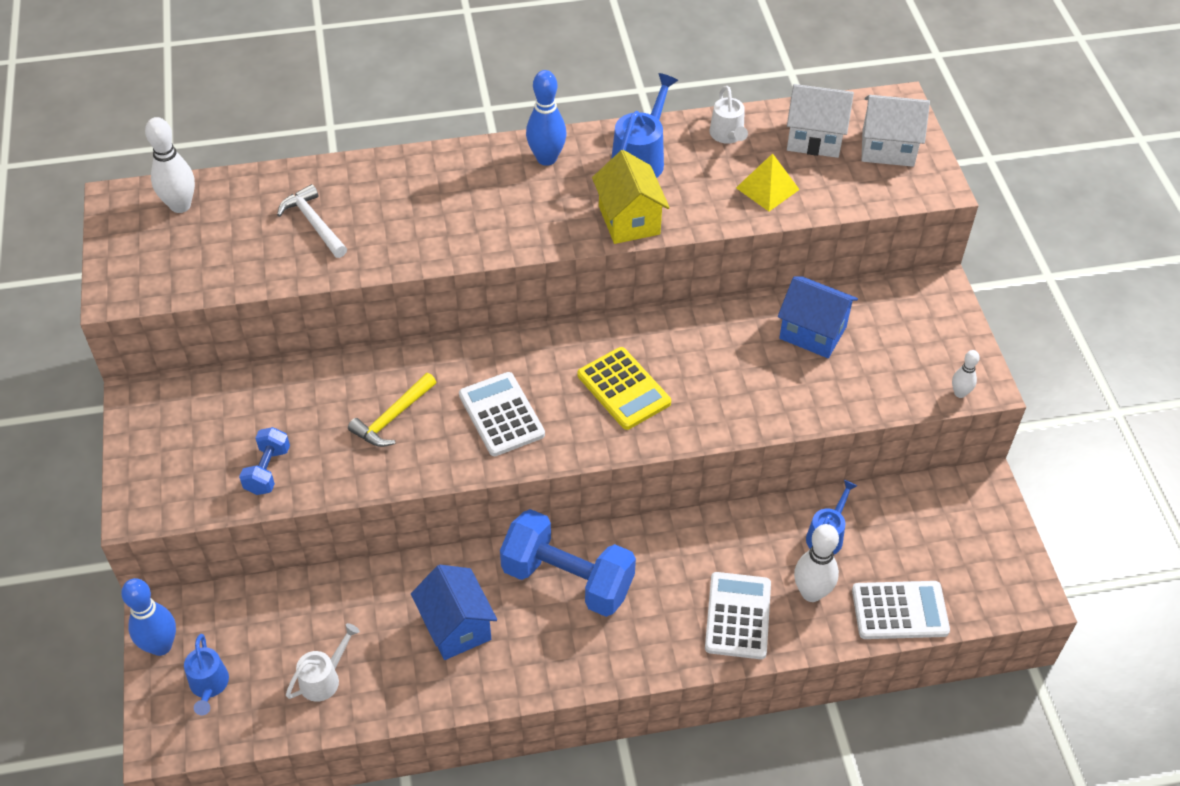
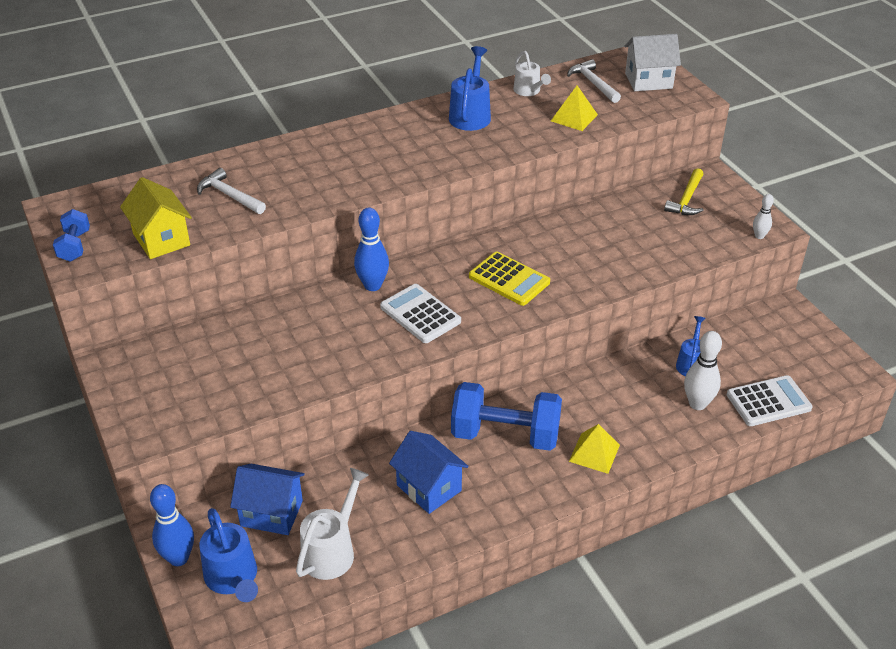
camera: 15 degrees left, 10 degrees down
white bowling pin [145,117,195,213] -> none
blue watering can [184,634,229,715] -> blue watering can [199,508,258,602], size x1.52
blue dumbbell [239,427,290,495] -> blue dumbbell moved to [53,209,90,262]
white watering can [286,623,360,702] -> white watering can [296,468,369,580], size x1.52
yellow hammer [348,373,436,447] -> yellow hammer moved to [664,168,704,215]
blue bowling pin [526,70,566,166] -> blue bowling pin moved to [354,208,389,291]
yellow house [592,150,670,244] -> yellow house moved to [120,177,192,259]
white calculator [705,572,771,659] -> none
blue house [778,276,858,358] -> blue house moved to [230,464,305,535]
white house [787,84,854,158] -> white hammer [567,59,621,103]
none -> yellow pyramid [569,424,620,474]

